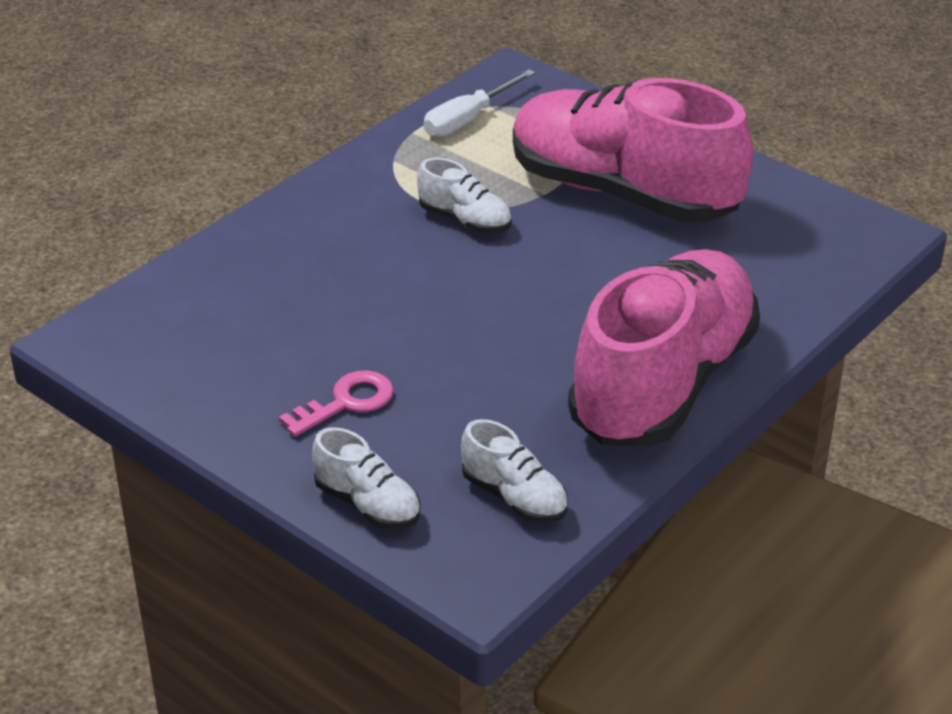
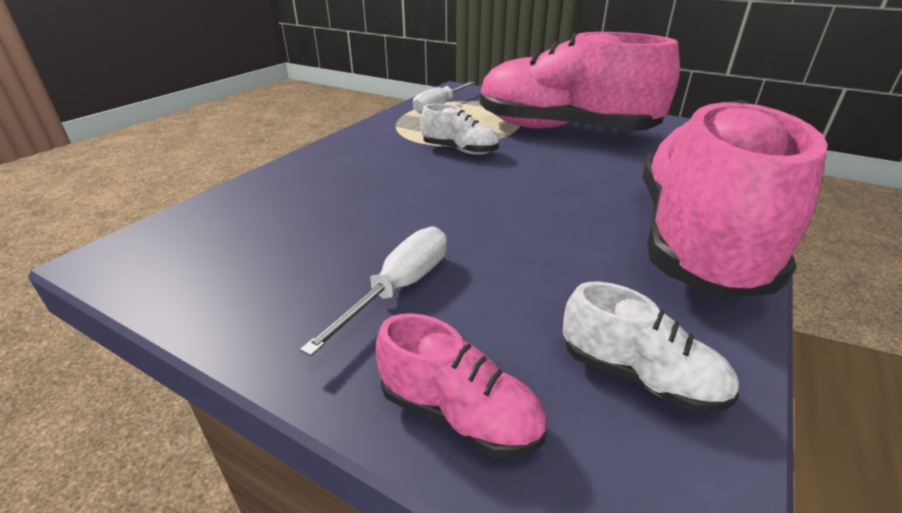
camera: 10 degrees left, 5 degrees down
pink key [279,371,394,437] -> white screwdriver [300,227,447,356]
white shoe [312,427,421,529] -> pink shoe [376,313,547,458]

